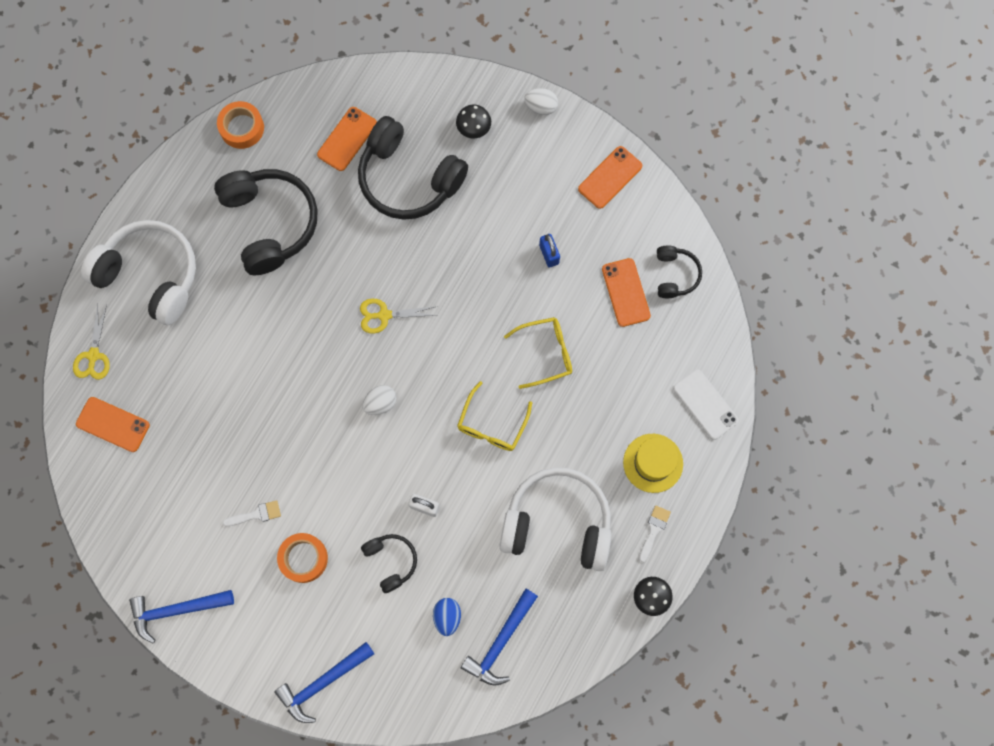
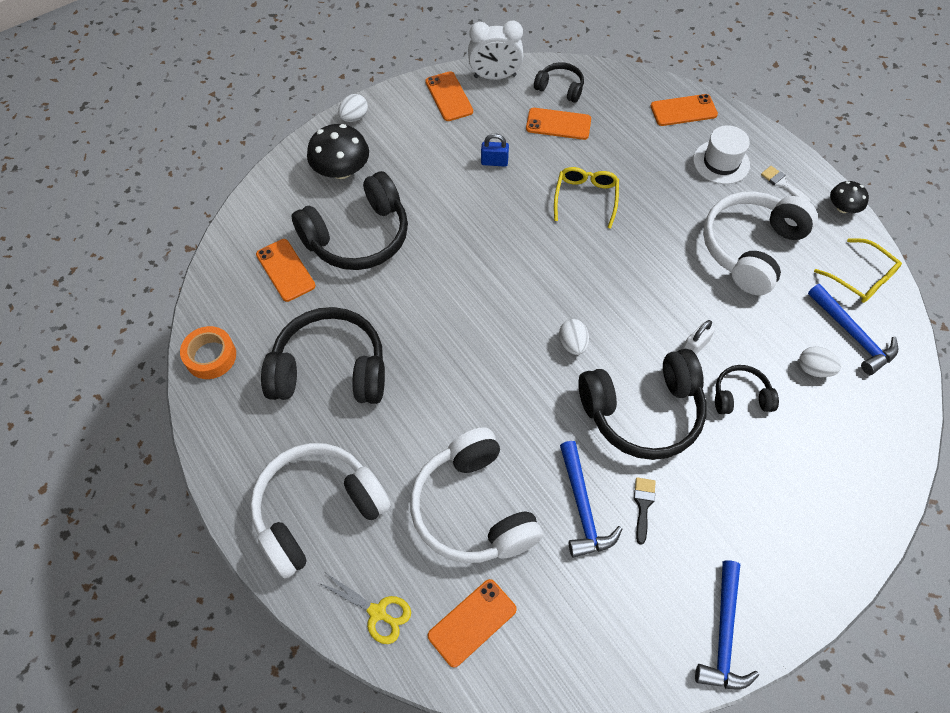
camera: 65 degrees left, 15 degrees down
white brush [222,500,281,526] -> black brush [634,478,656,545]
blue hammer [274,642,374,723] -> blue hammer moved to [560,441,622,558]
orange tape [277,533,328,583] -> none
yellow scissors [360,299,437,334] -> none
blue egg [433,598,461,636] -> white egg [799,347,841,377]
black mushroom [456,105,491,138] -> black mushroom [307,124,369,179], size x1.71
yellow glasses [457,381,532,451] -> yellow glasses moved to [814,238,902,303]
yellow hat [623,434,683,493] -> white hat [693,125,750,184]
white phone [673,369,739,440] -> orange phone [651,94,718,126]
none -> white headphones [410,427,543,563]
none -> white clock [468,20,523,80]
none -> black headphones [578,349,707,460]

